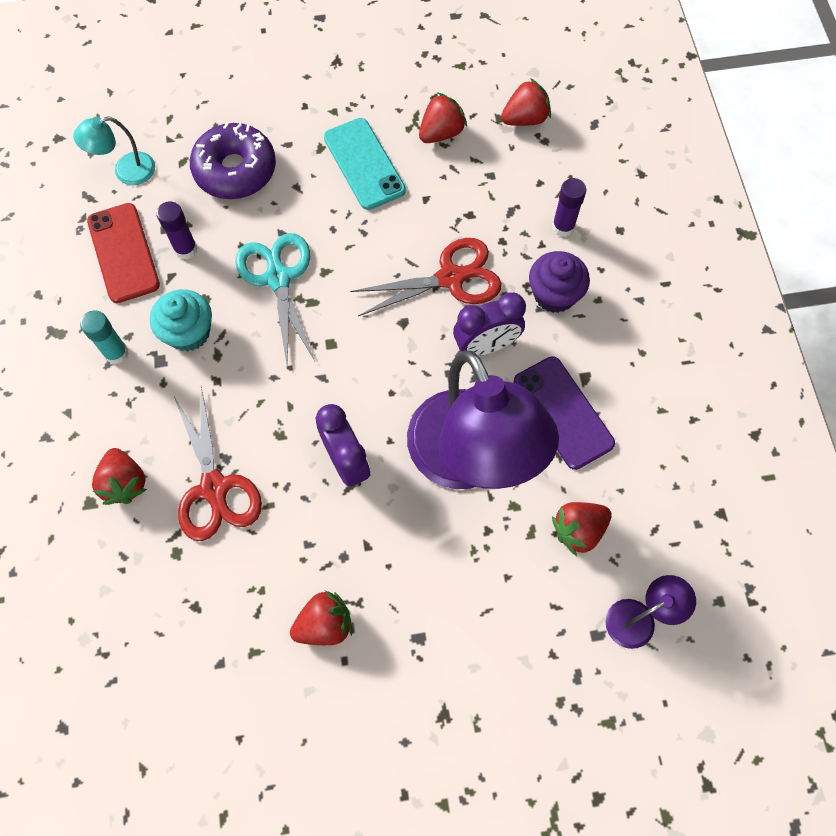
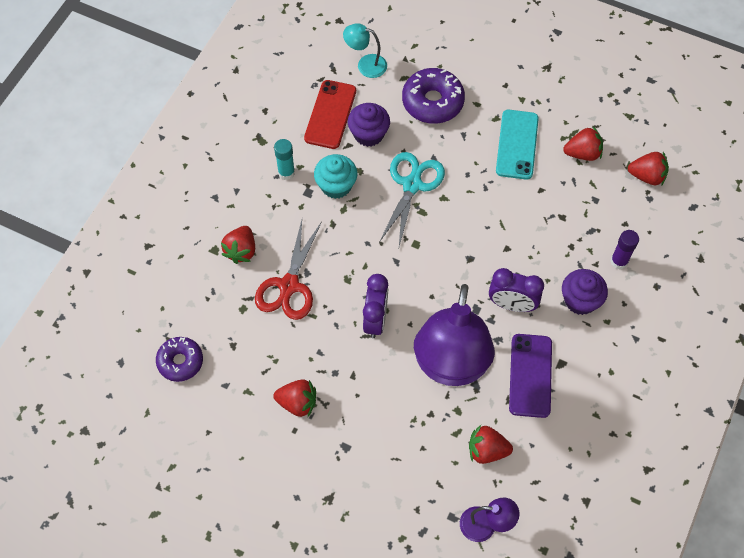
camera: 35 degrees right, 5 degrees down
purple glue stick [156,201,197,259] -> purple cupcake [348,103,390,147]
red scissors [350,238,502,316] -> none
none -> purple donut [156,337,203,382]

